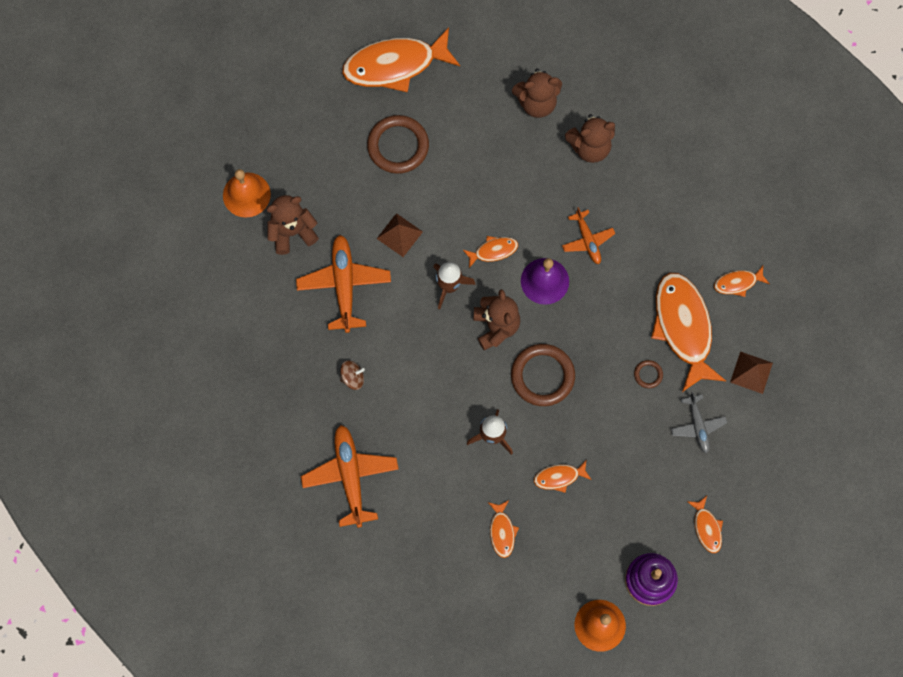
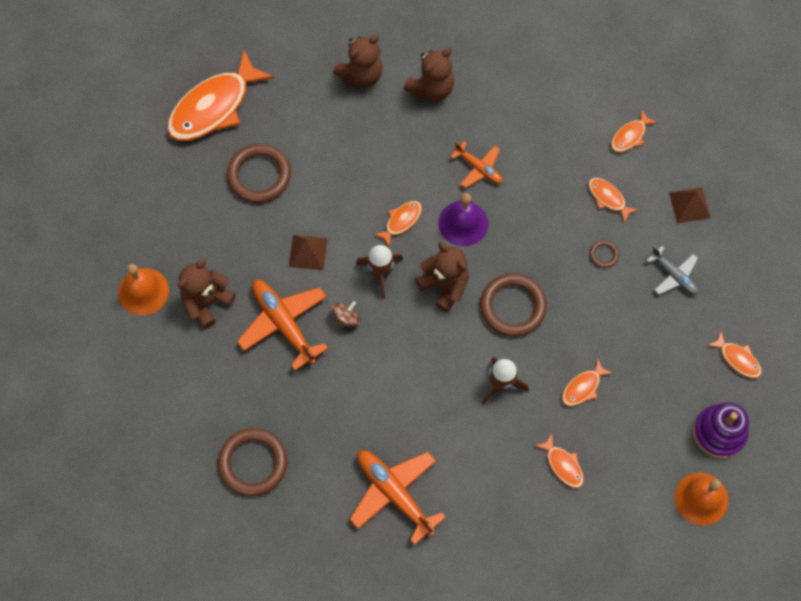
camera: 30 degrees left, 5 degrees down
brown spinning top [340,360,365,390] -> brown spinning top moved to [332,301,360,328]
orange fish [651,273,726,392] -> orange fish [588,178,639,223], size x0.46
none -> brown ring [218,428,287,496]

